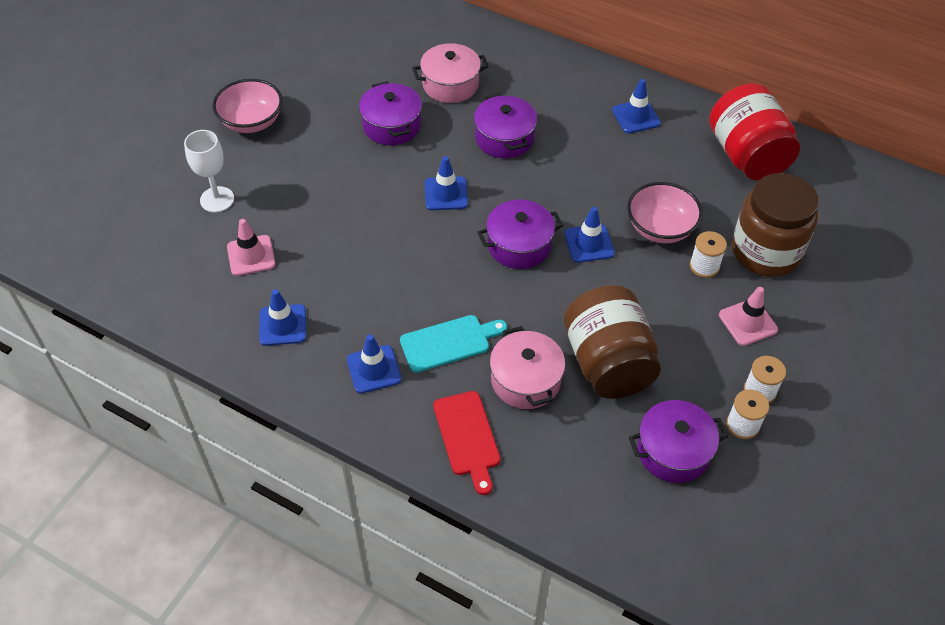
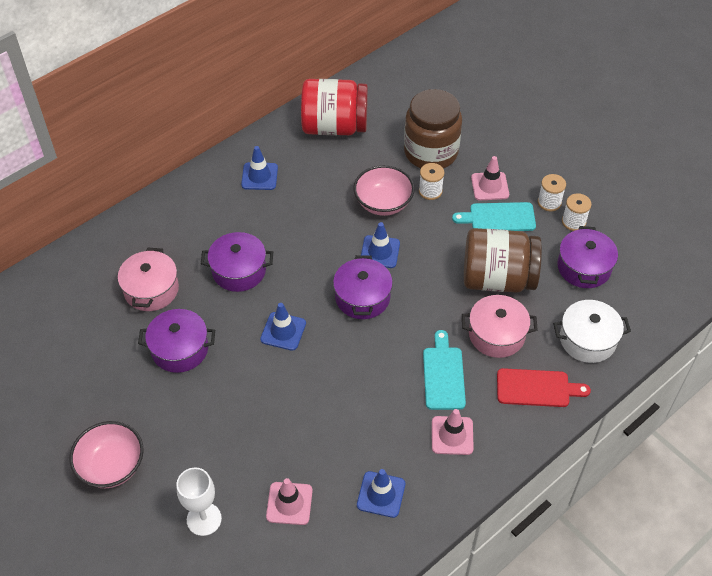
camera: 70 degrees left, 0 degrees up
blue traffic cone [347,334,402,393] -> pink traffic cone [432,409,474,455]
none -> turquoise cutting board [452,202,536,231]
none -> white pot [553,300,631,363]

